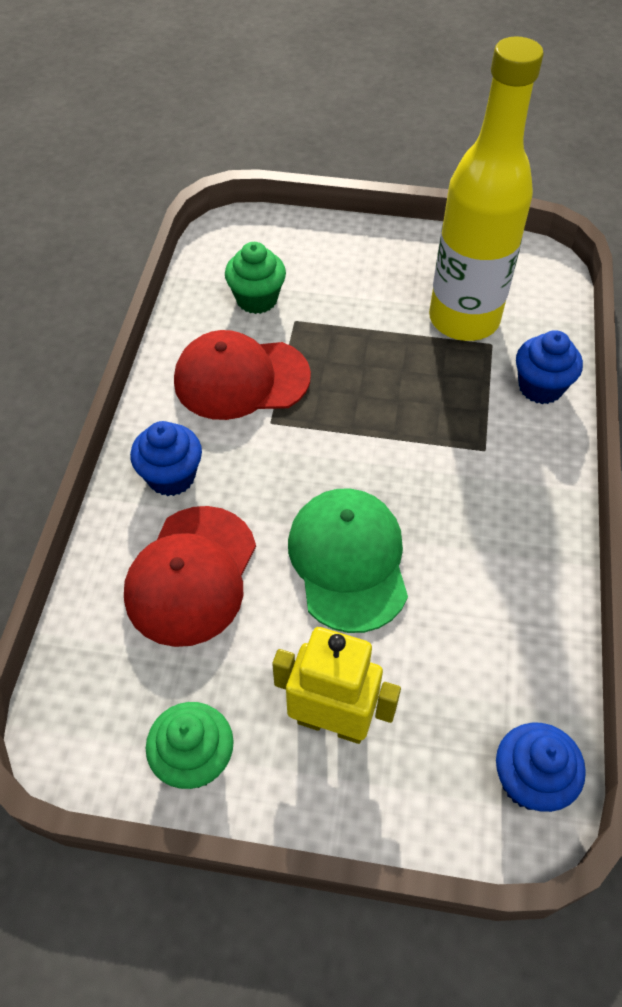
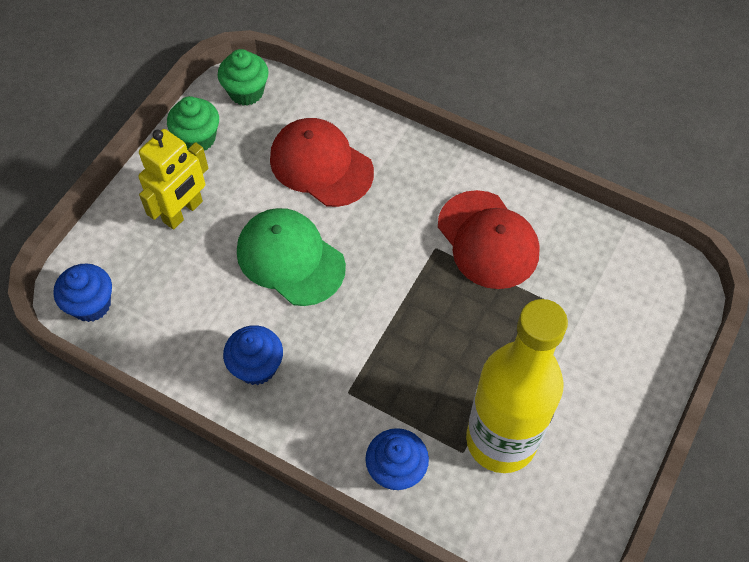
camera: 110 degrees right, 5 degrees up
blue cupcake [130,421,202,496] -> blue cupcake moved to [223,325,283,385]
red cap [174,330,311,420] -> red cap turned 135 degrees clockwise [438,190,540,289]
green cupcake [225,242,286,314] -> green cupcake moved to [218,49,269,106]
green cap [288,489,408,633] -> green cap turned 150 degrees counterclockwise [237,208,346,306]

